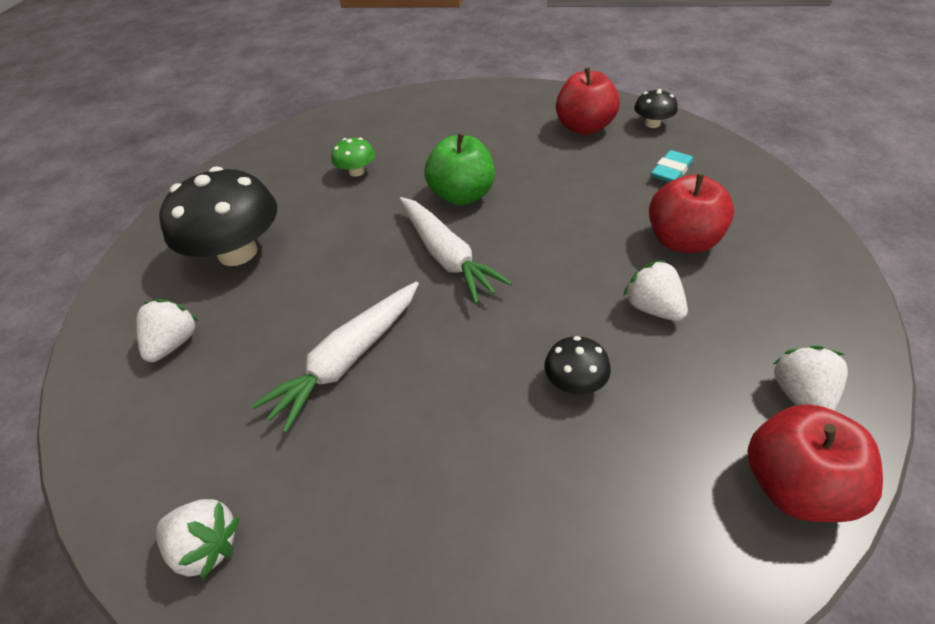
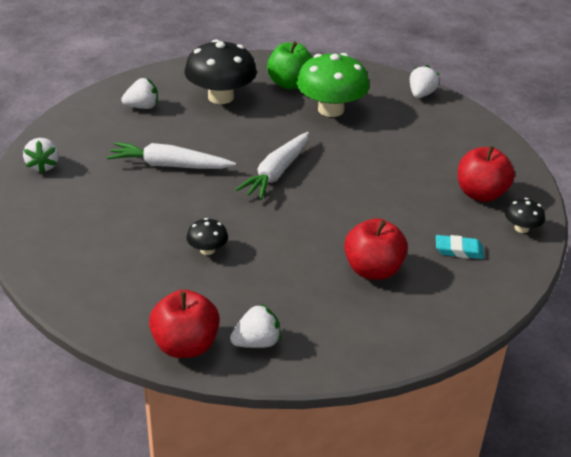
camera: 55 degrees right, 10 degrees down
green mushroom [331,138,375,177] -> green mushroom [296,53,370,117], size x2.17
green apple [424,133,495,206] -> green apple moved to [267,42,312,89]
white strawberry [623,260,688,321] -> white strawberry moved to [410,65,439,98]

